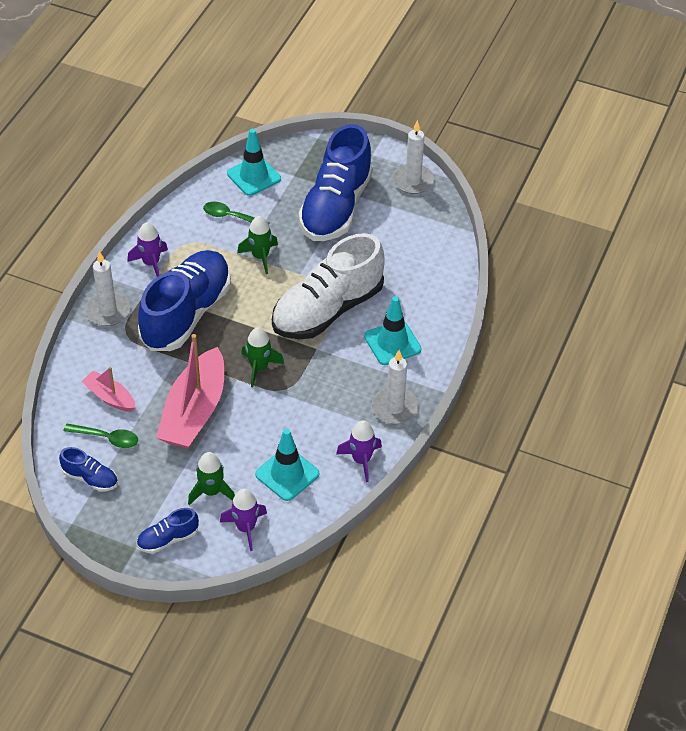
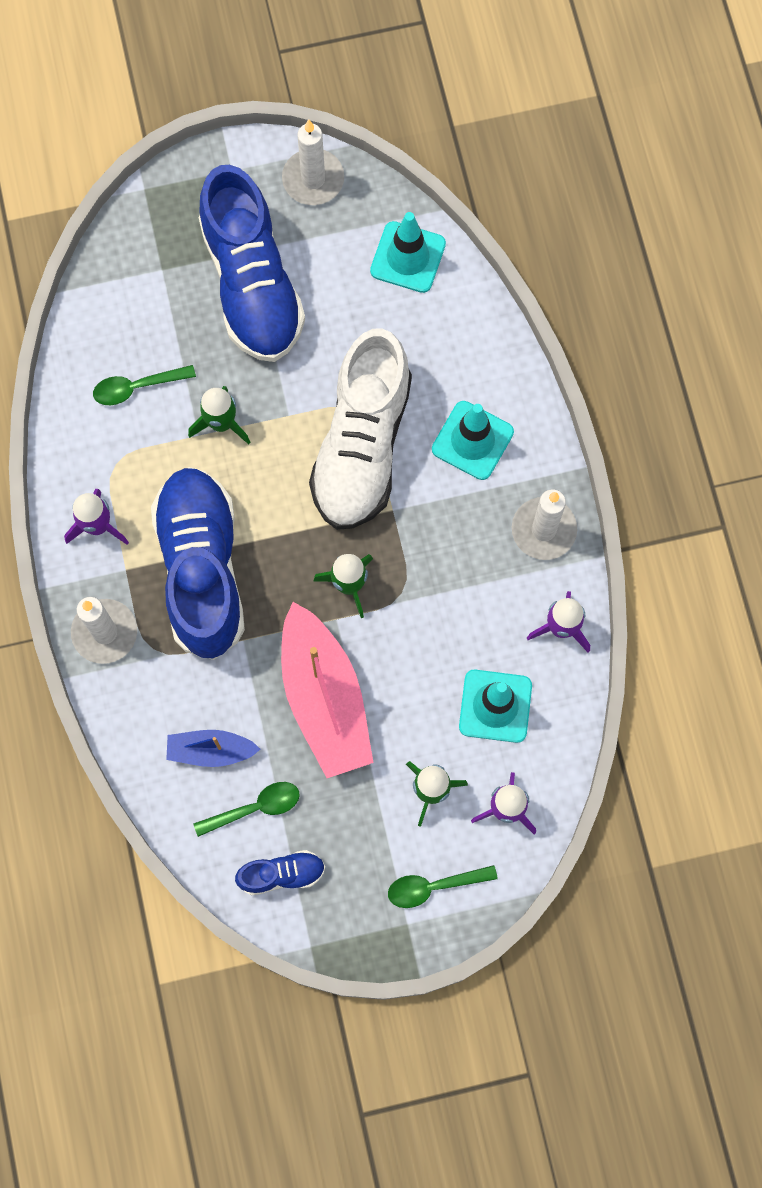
camera: 35 degrees left, 25 degrees up
pink boat [81,367,136,412] -> blue boat [166,730,261,767]
blue shoe [137,508,199,553] -> green spoon [388,865,498,908]
turquoise traffic cone [227,129,281,196] -> turquoise traffic cone moved to [370,212,446,293]

